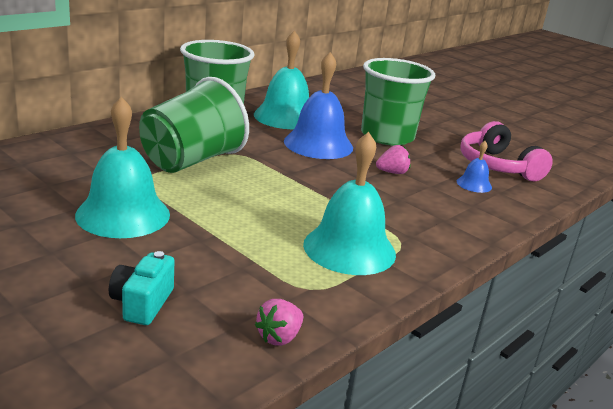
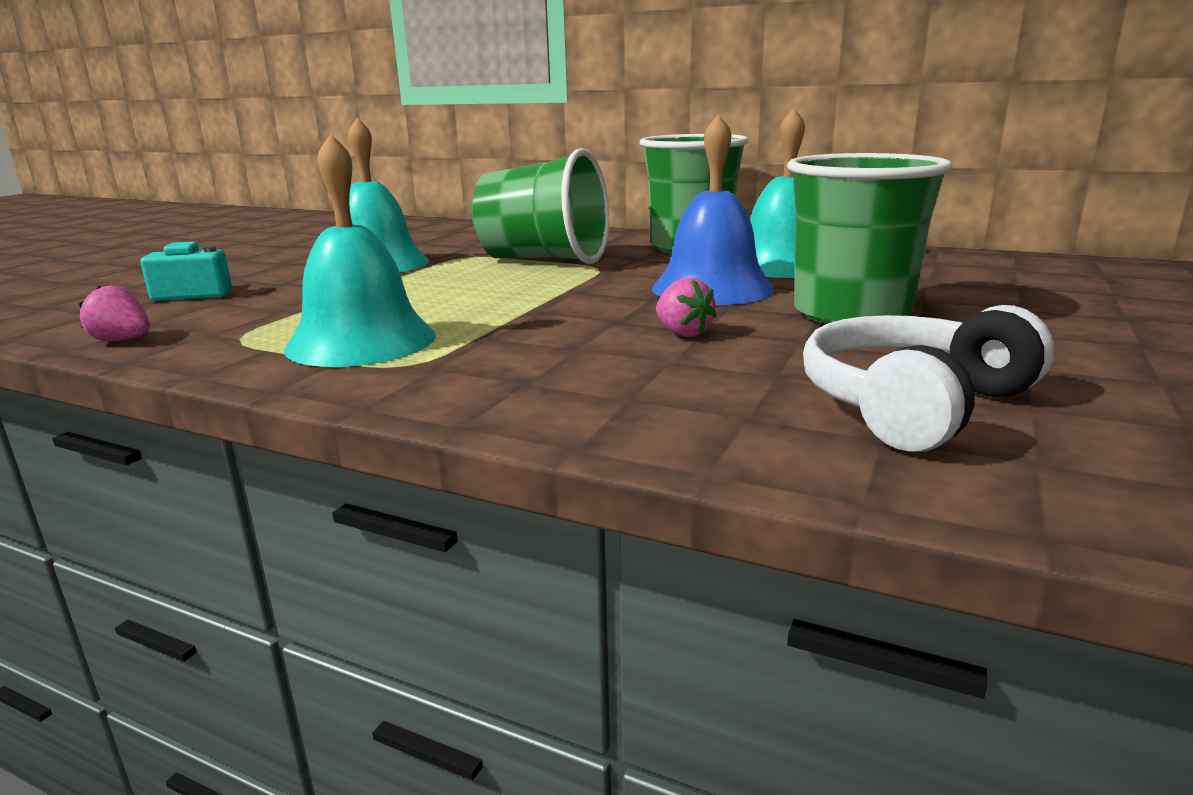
camera: 75 degrees right, 5 degrees down
blue bell [457,141,492,193] -> none
pink headphones [460,121,553,181] -> white headphones [803,305,1054,452]

